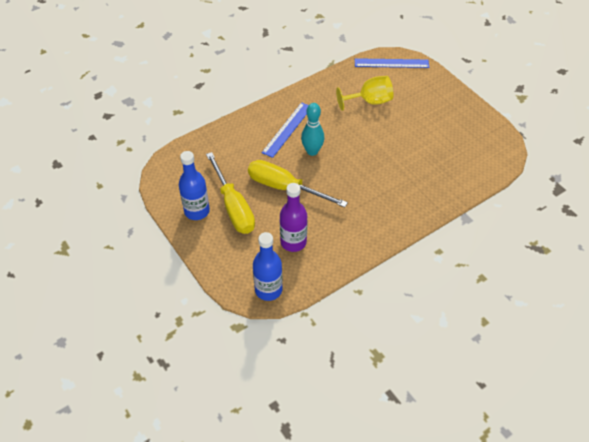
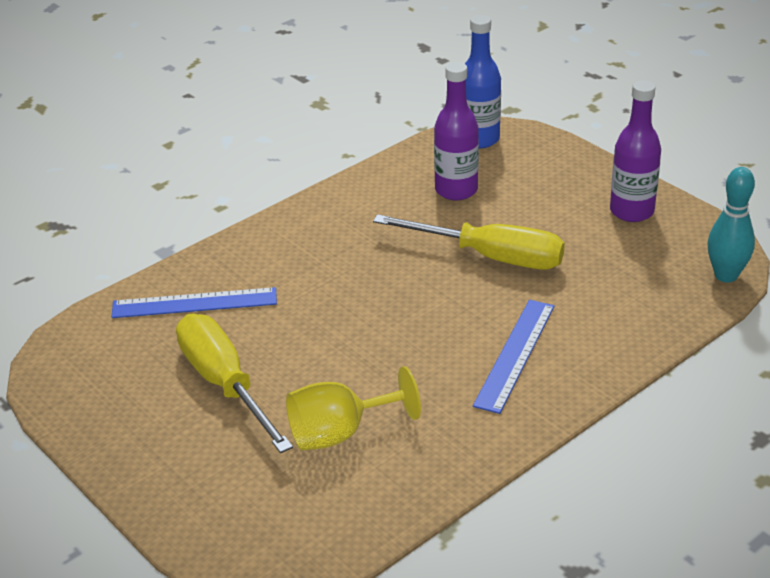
camera: 175 degrees right, 15 degrees down
blue bottle [179,151,210,220] -> purple bottle [610,80,661,222]
yellow screwdriver [206,152,255,234] -> yellow screwdriver moved to [176,314,293,453]
turquoise bowling pin [301,103,324,156] -> turquoise bowling pin moved to [708,167,755,283]
blue ruler [355,58,429,68] -> blue ruler moved to [111,287,277,318]

